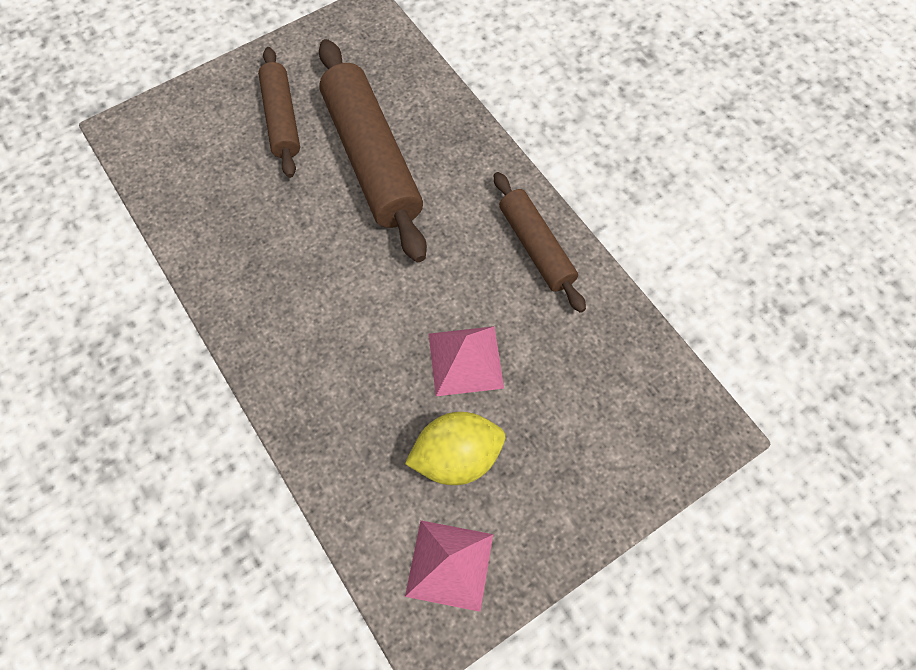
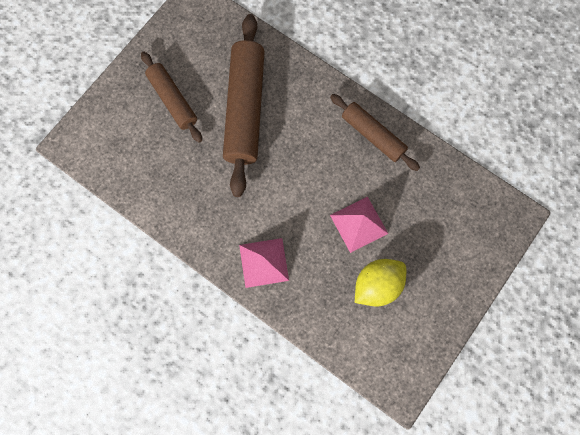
camera: 20 degrees left, 10 degrees up
brown rolling pin [319,39,427,262] -> brown rolling pin turned 45 degrees clockwise [223,14,265,197]
pink pyramid [405,520,493,612] -> pink pyramid moved to [239,238,289,288]

